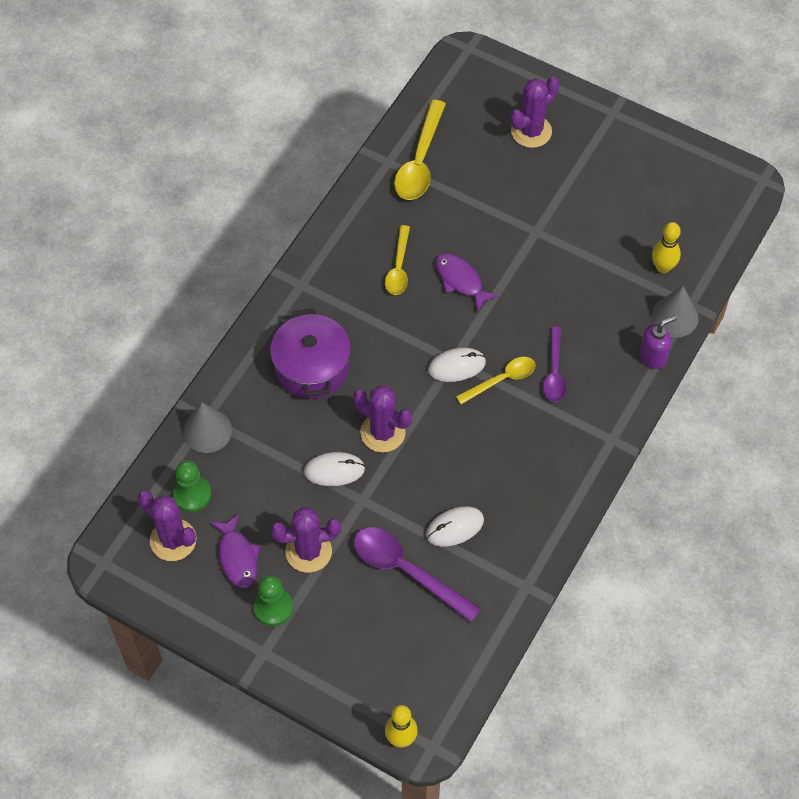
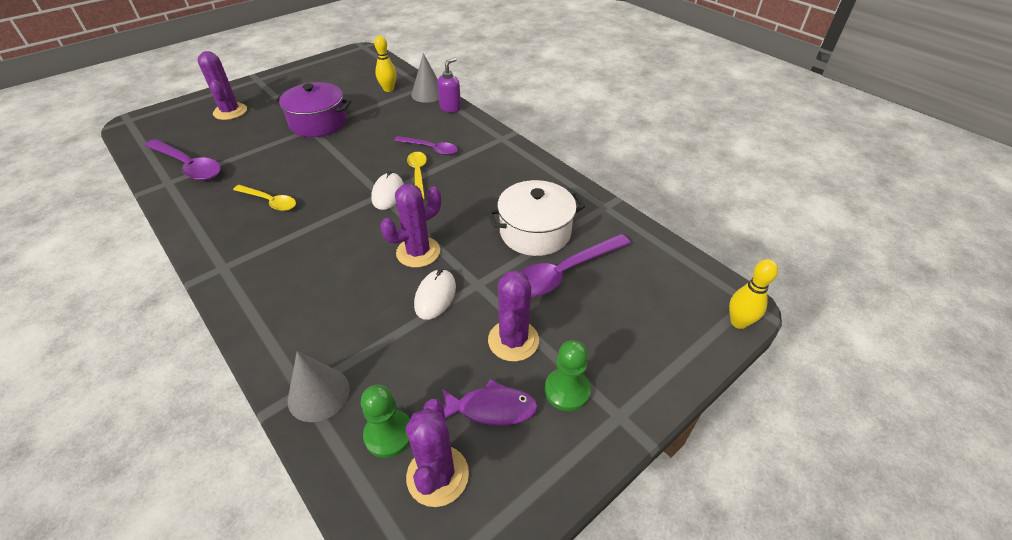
camera: 70 degrees left, 15 degrees down
purple cactus [138,490,196,561] -> purple cactus turned 60 degrees counterclockwise [406,399,469,507]
purple pot [270,308,351,399] -> purple pot moved to [273,82,351,137]
yellow spoon [394,100,446,200] -> purple spoon [145,139,221,181]
white mouse [426,506,484,547] -> white pot [487,180,585,256]
purple fish [436,253,499,312] -> none
purple soap dispenser [639,315,677,369] -> purple soap dispenser turned 45 degrees clockwise [437,58,461,113]

